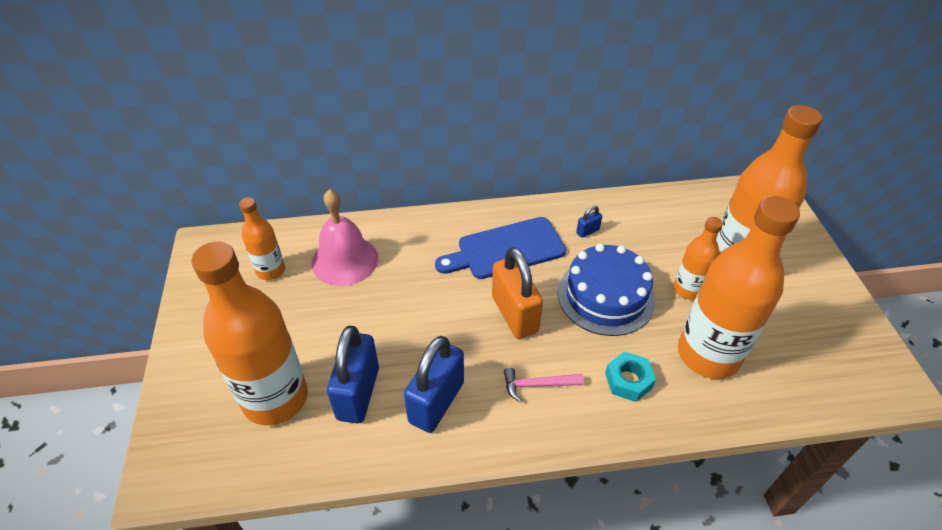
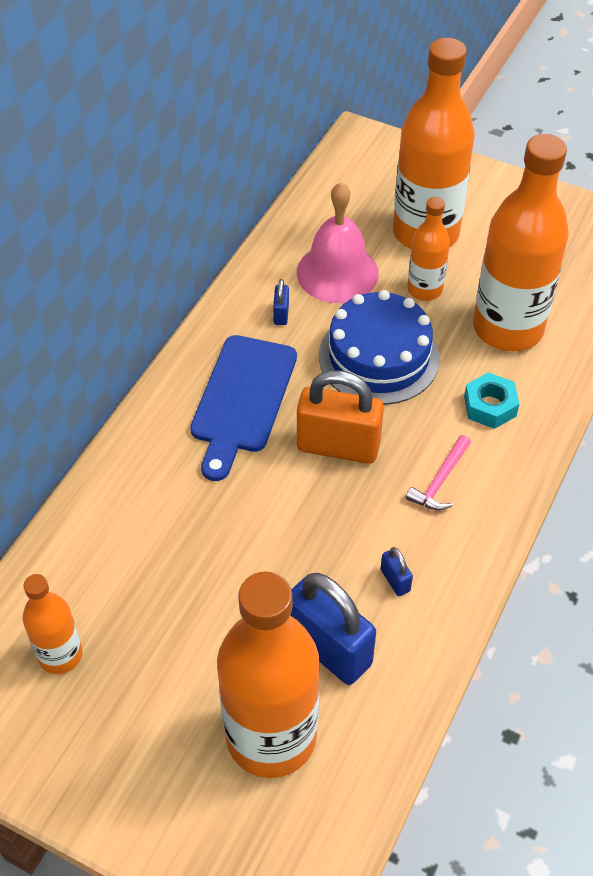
camera: 55 degrees left, 5 degrees up
pink bell [312,189,378,286] -> pink bell moved to [297,182,379,303]
blue padlock [404,336,464,433] -> blue padlock [381,547,413,596], size x0.43

